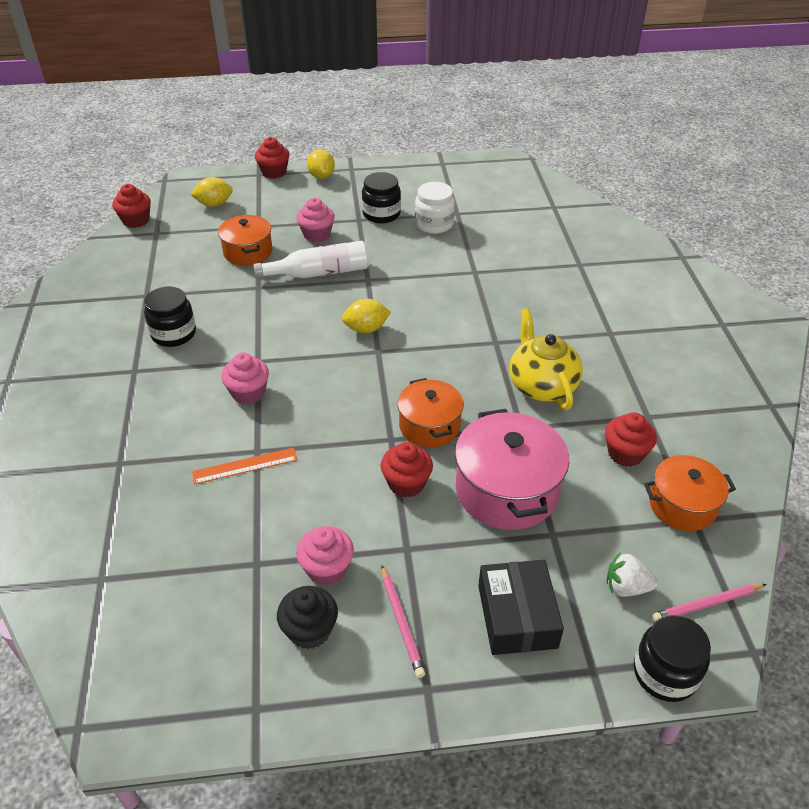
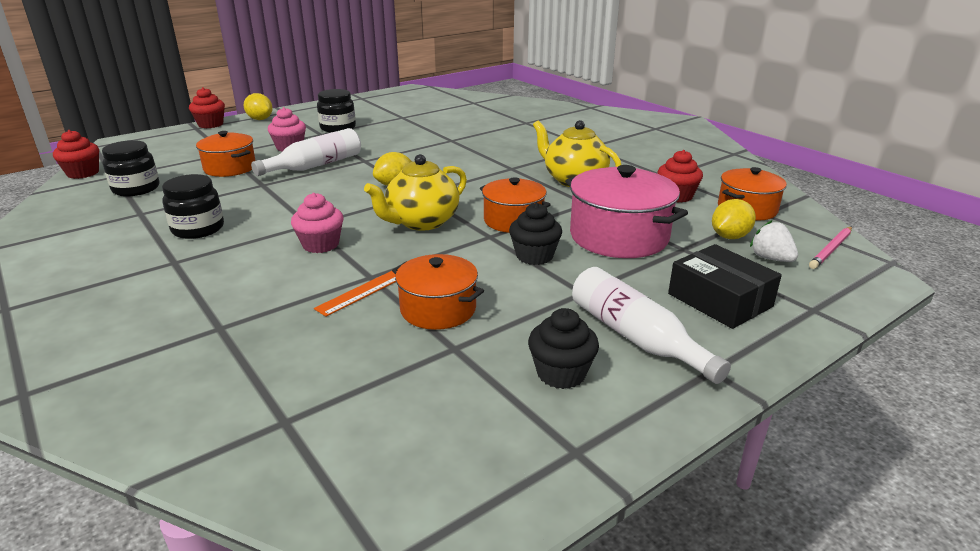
camera: 30 degrees left, 15 degrees down
yellow lemon [190,177,233,207] -> yellow lemon moved to [712,199,756,239]
pink cupcake [296,526,354,586] -> none
red cupcake [381,442,433,498] -> black cupcake [509,203,562,265]
pink pencil [382,565,425,678] -> white bottle [572,267,731,384]
white jar [415,182,455,234] -> none
white strawberry [606,552,658,597] -> white strawberry turned 75 degrees clockwise [750,220,798,262]
black jar [634,615,711,702] -> black jar moved to [102,140,159,196]
none -> yellow teapot [364,154,467,231]
none -> orange pot [392,254,484,330]

